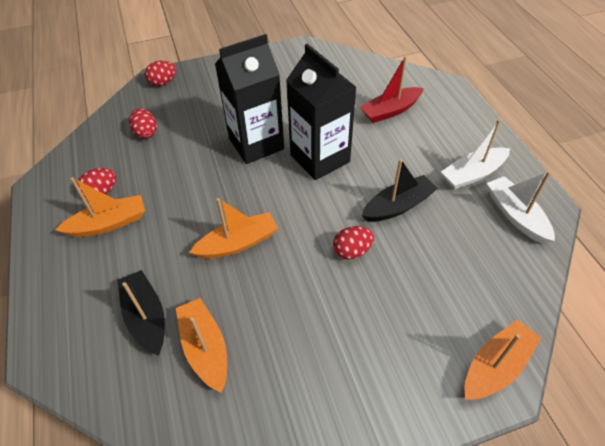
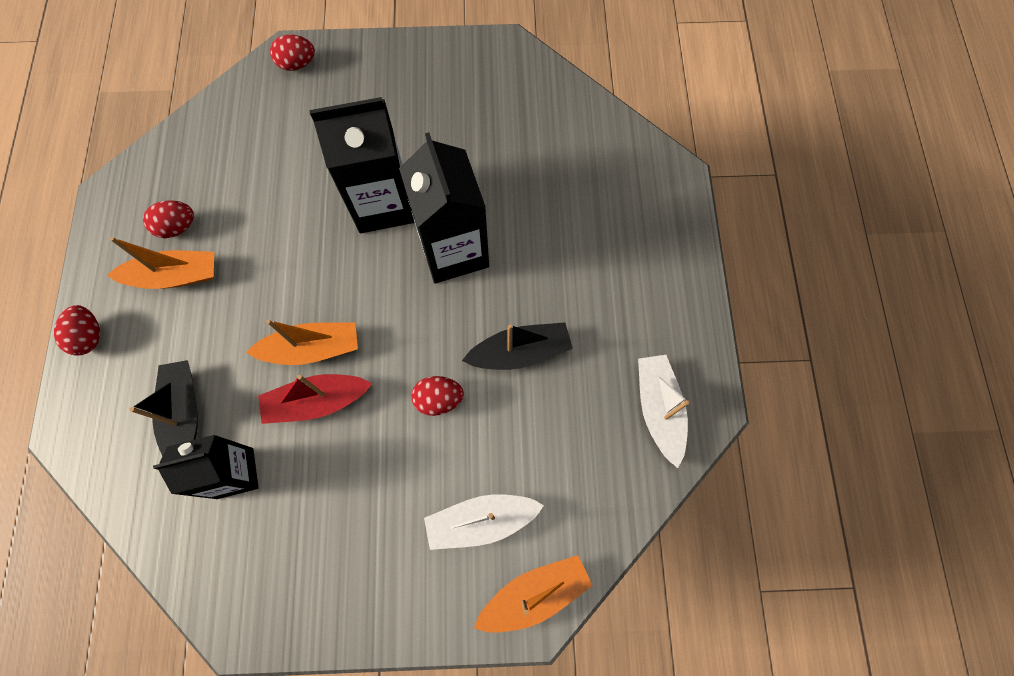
camera: 15 degrees right, 20 degrees up
red egg [129,108,157,139] -> red egg moved to [54,305,100,355]
orange boat [176,298,227,393] -> black carton [153,435,259,499]
red boat [360,56,424,123] -> red boat moved to [258,374,372,424]
white boat [441,119,510,189] -> white boat moved to [424,494,544,550]

